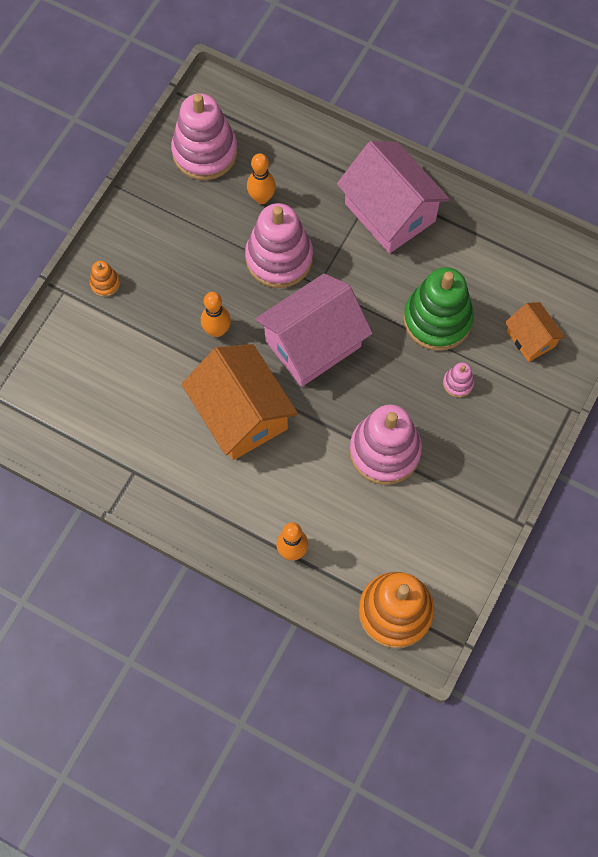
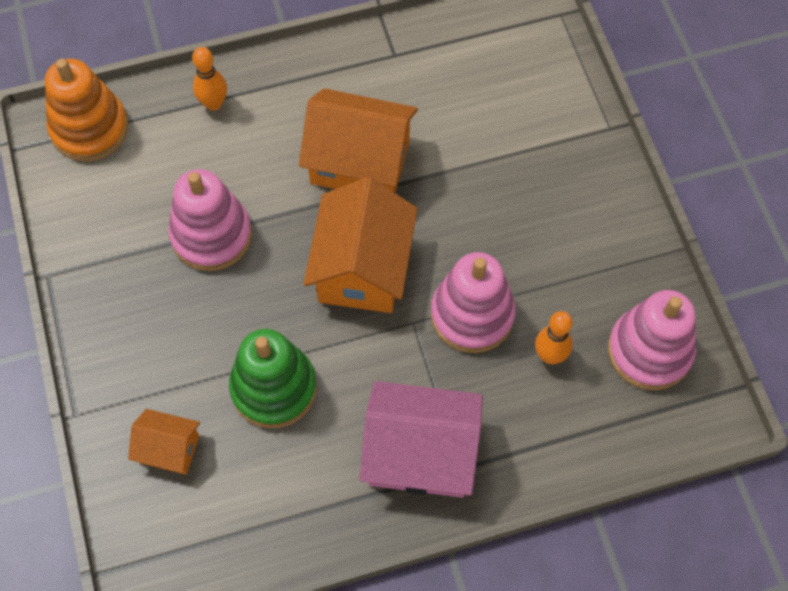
camera: 135 degrees right, 5 degrees down
orange stacking toy [90,261,120,297] -> none
orange bowling pin [201,292,231,337] -> none
pink house [255,273,373,387] -> orange house [303,177,417,313]
pink stacking toy [443,362,474,398] -> none

